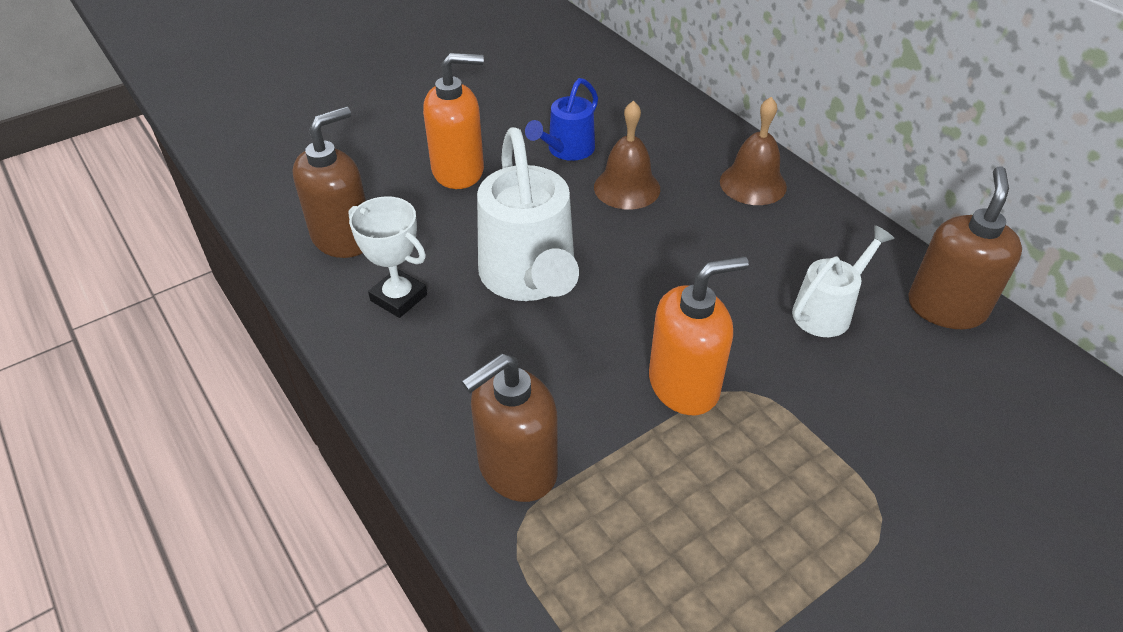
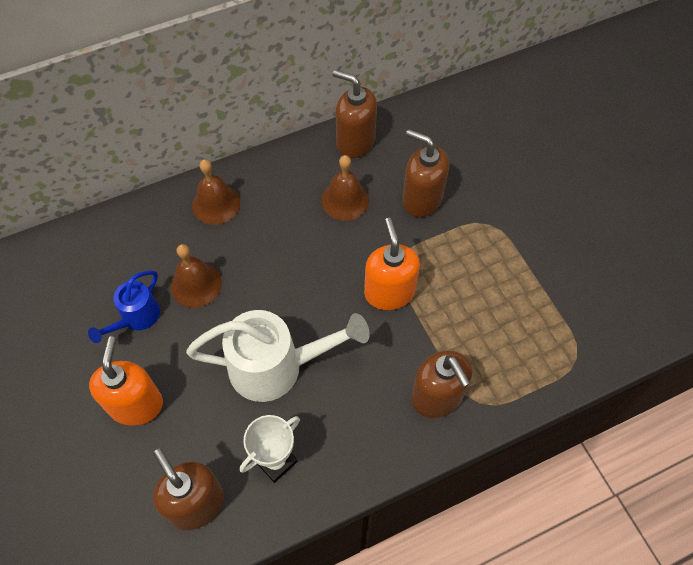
camera: 80 degrees left, 15 degrees up
blue watering can [525,78,598,161] -> blue watering can turned 75 degrees clockwise [88,270,160,343]
white watering can [792,225,895,337] -> brown bell [321,155,369,221]
none -> brown soap dispenser [402,129,449,217]

